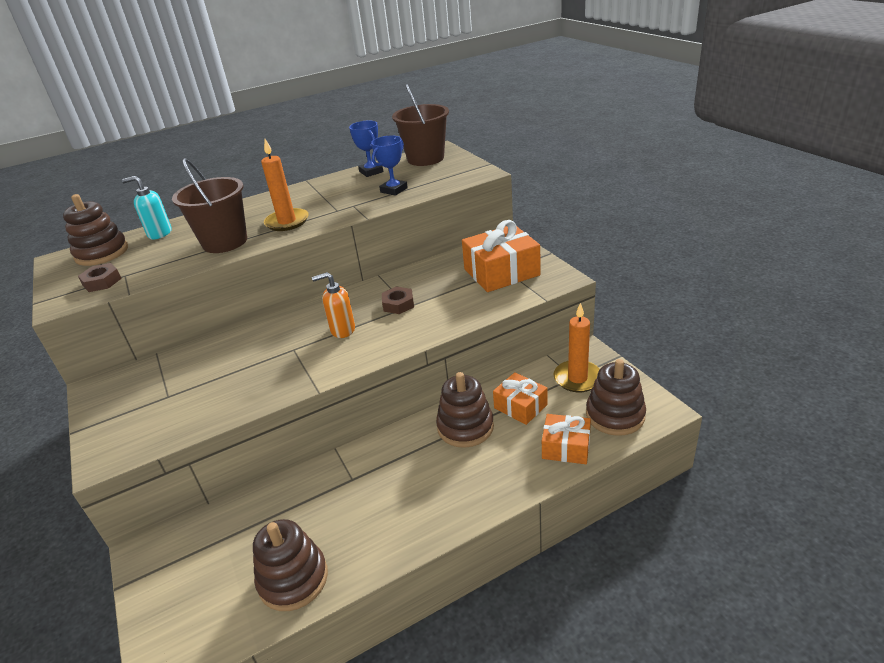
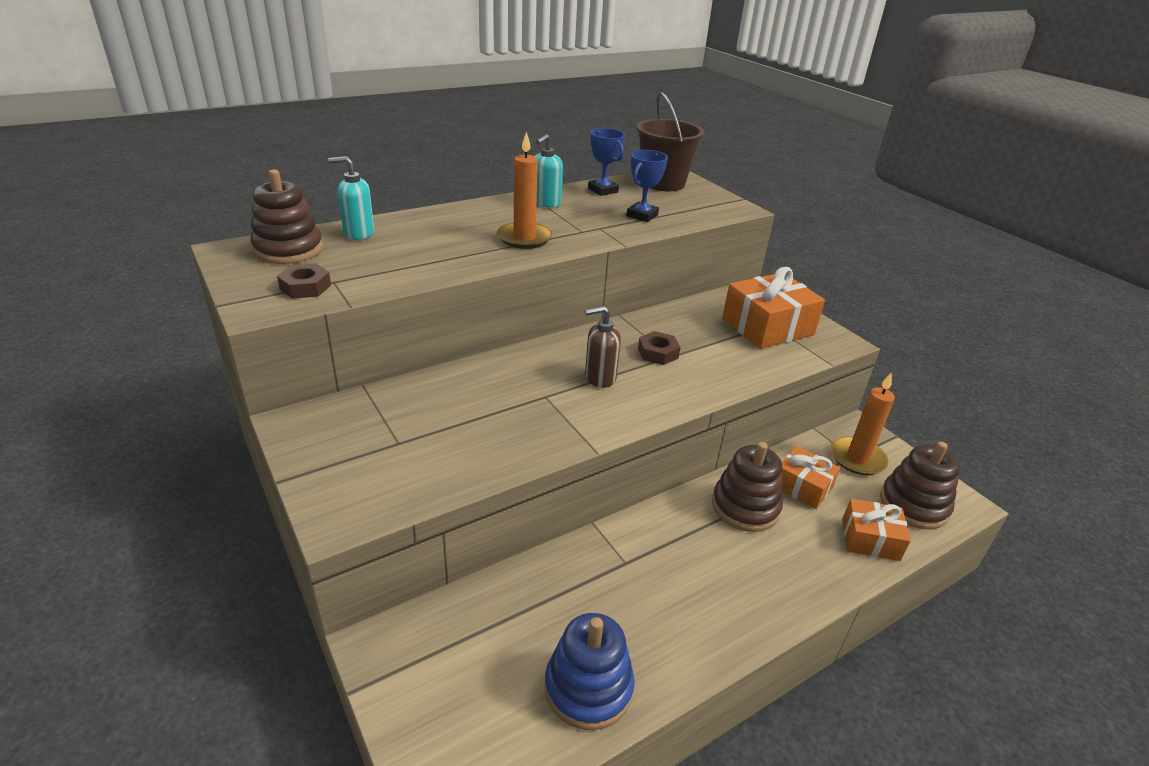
camera: 10 degrees left, 0 degrees up
brown bucket [172,158,247,253] -> none
brown stacking toy [253,519,328,611] -> blue stacking toy [545,613,635,730]
orange soap dispenser [312,272,355,338] -> brown soap dispenser [585,306,621,388]
none -> turquoise soap dispenser [535,134,563,208]

